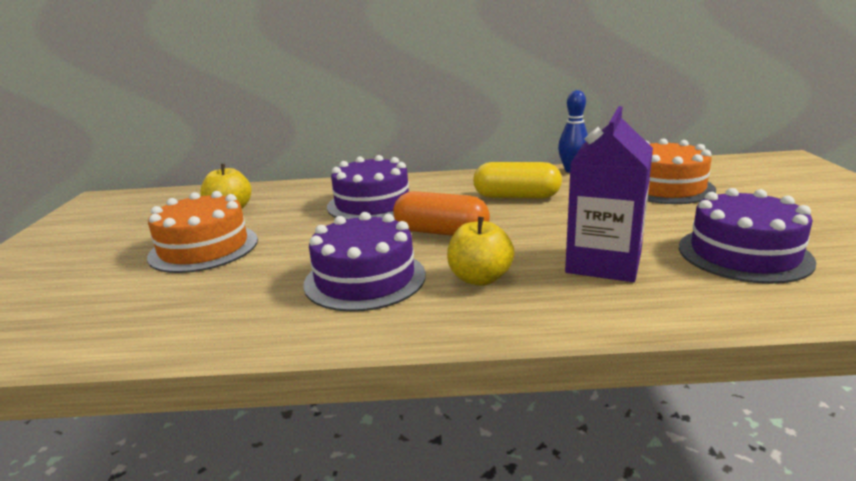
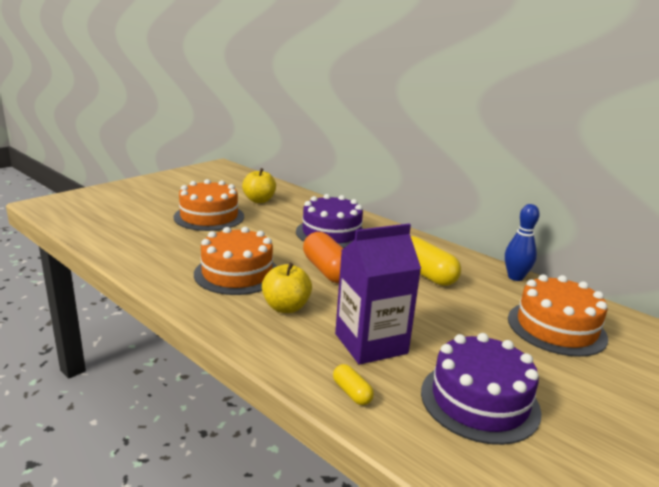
camera: 40 degrees right, 0 degrees up
purple cake [303,212,426,312] -> orange cake [194,227,277,295]
none -> yellow capsule [333,364,374,405]

